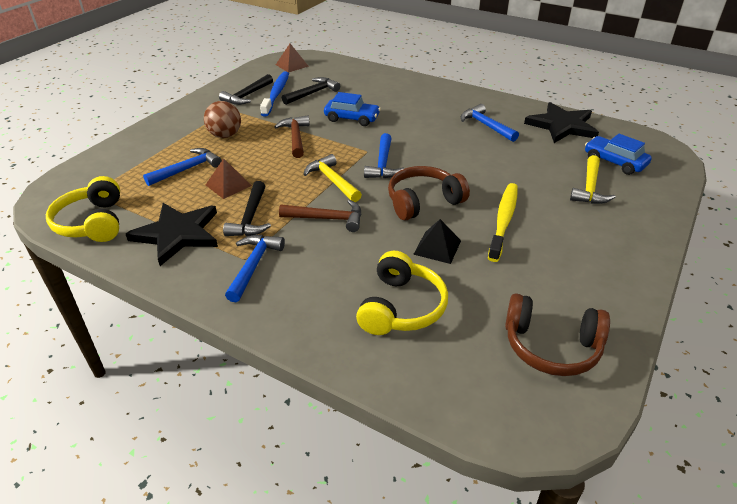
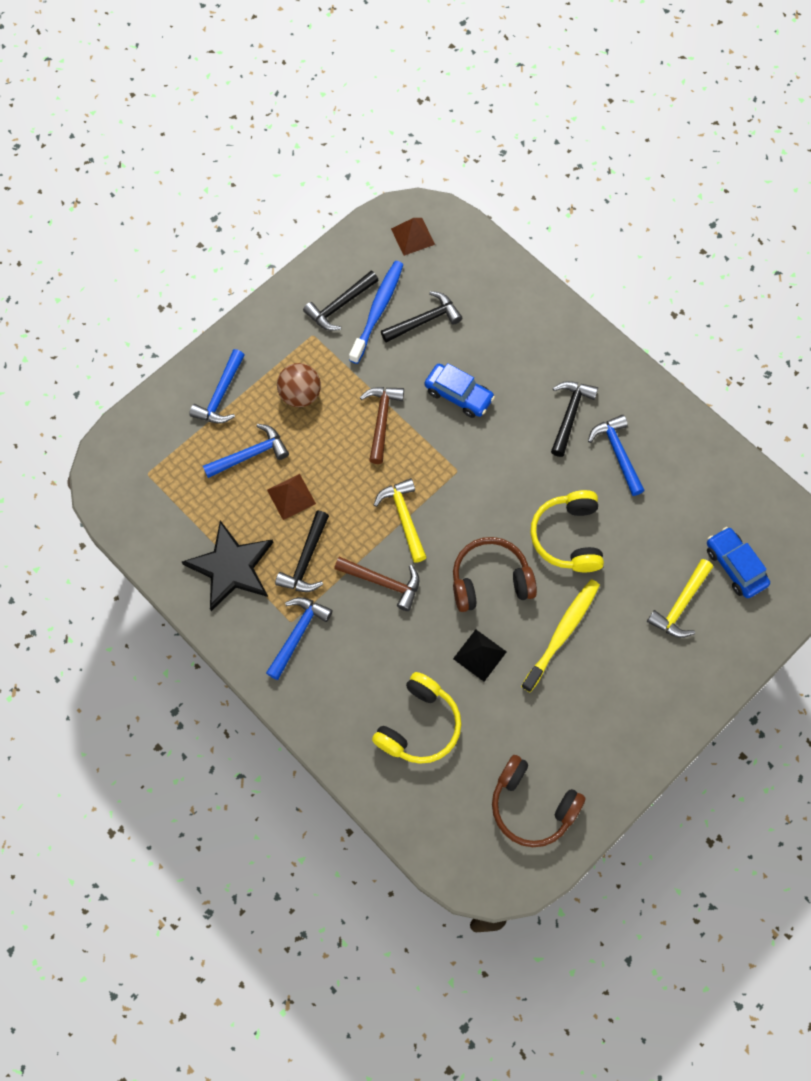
camera: 15 degrees right, 30 degrees up
yellow headphones [46,176,120,242] -> yellow headphones moved to [530,490,604,572]
blue hammer [364,133,404,178] -> blue hammer moved to [189,349,245,423]
black star [524,102,599,143] -> none
none -> black hammer [551,381,598,457]

